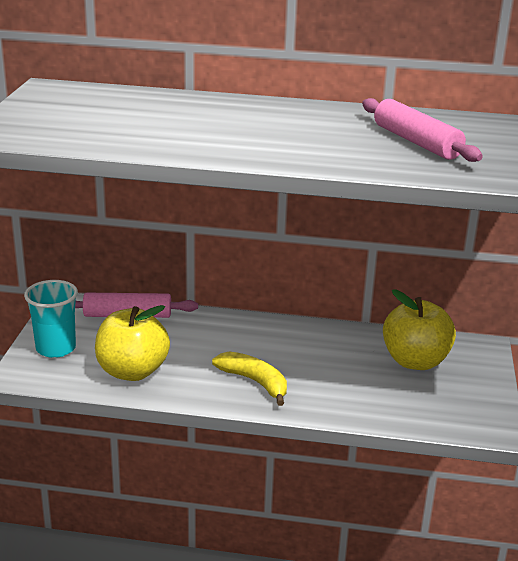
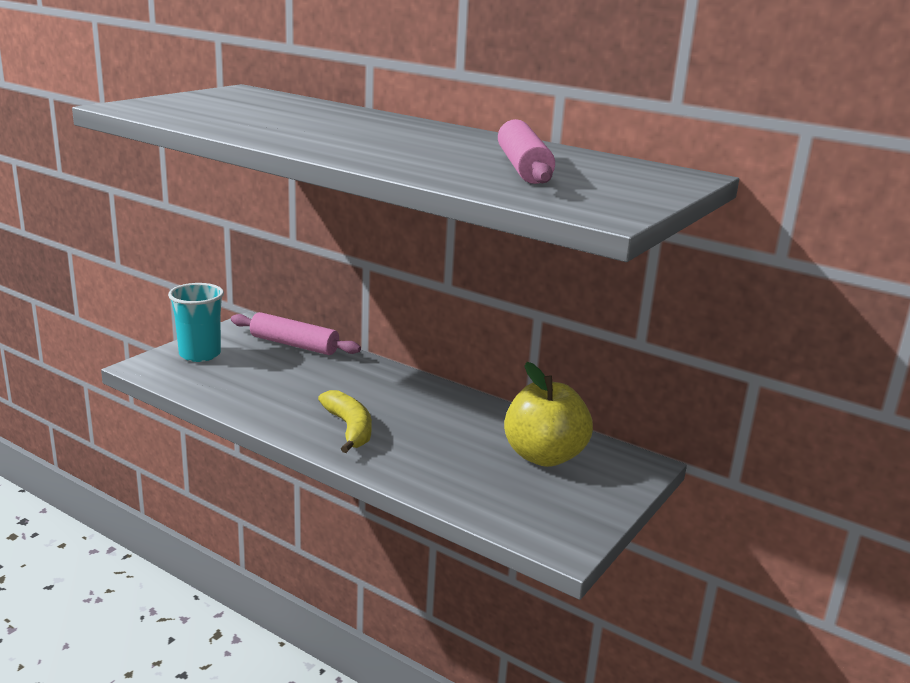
camera: 25 degrees right, 5 degrees down
yellow apple [95,305,170,381] -> none

